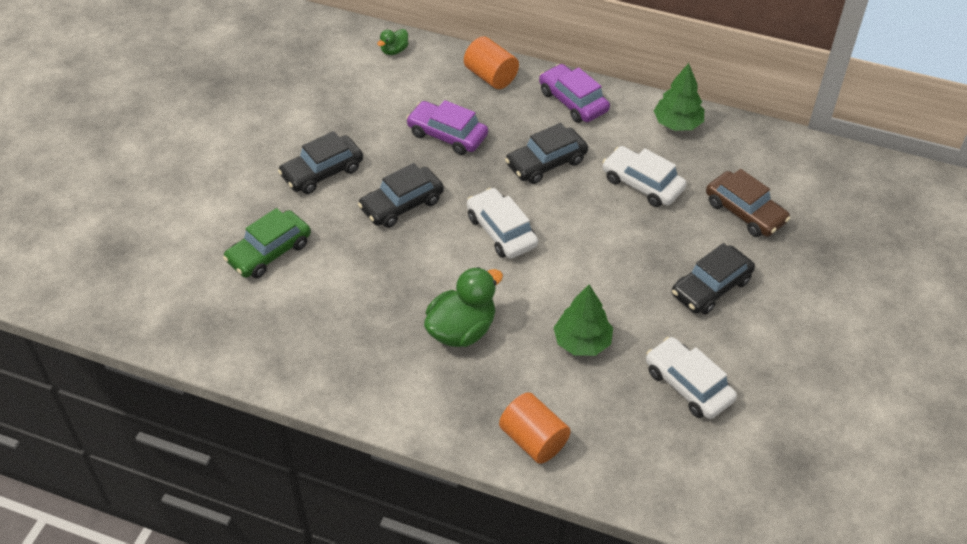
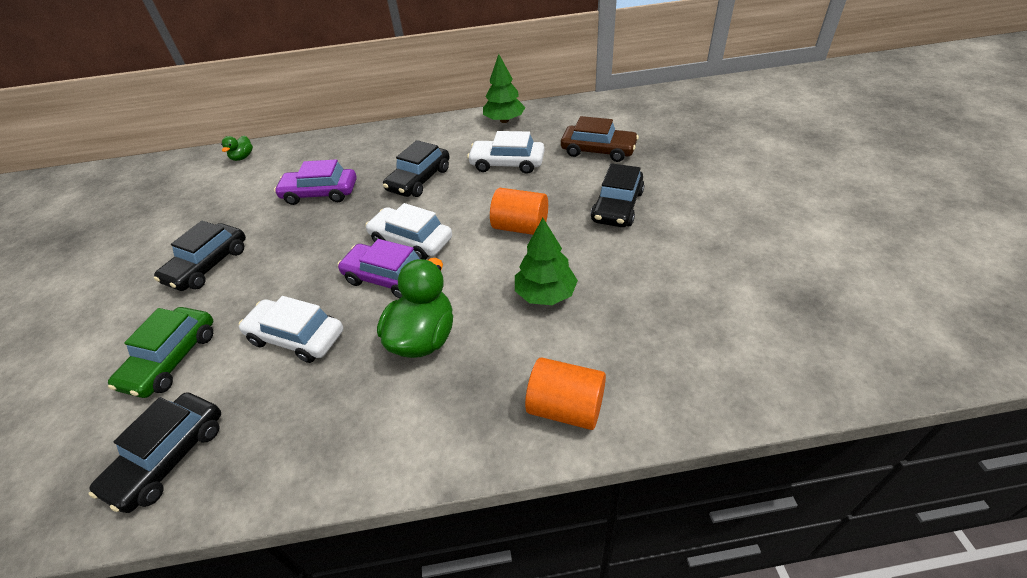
camera: 25 degrees left, 5 degrees down
black car [358,163,444,228] -> black car moved to [89,392,221,513]
orange cylinder [464,36,519,89] -> orange cylinder moved to [490,188,548,235]
purple car [539,64,610,123] -> purple car moved to [338,239,420,299]
white car [646,337,737,419] -> white car moved to [239,296,343,363]

